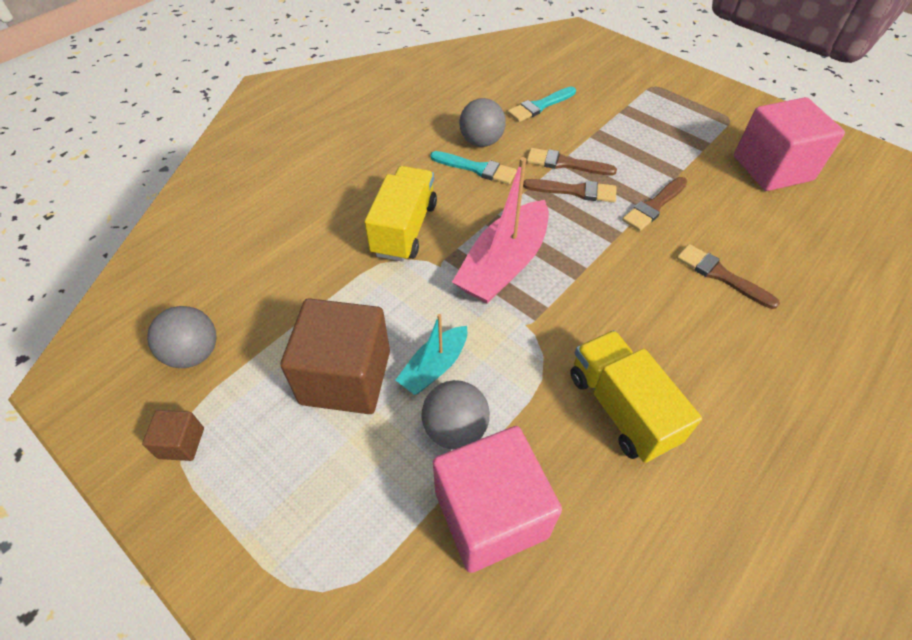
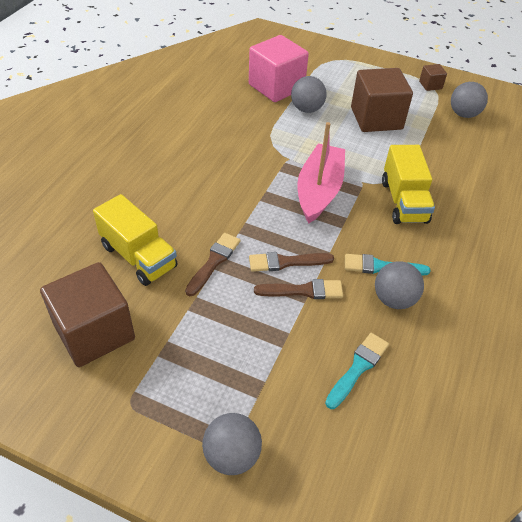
camera: 160 degrees right, 5 degrees down
turquoise boat [396,314,467,395] -> none
yellow truck [570,330,702,463] -> yellow truck moved to [93,194,178,286]
brown brush [677,244,780,309] -> none
pink cube [734,97,845,191] -> brown cube [40,262,135,367]
none -> grey ball [202,413,262,475]

